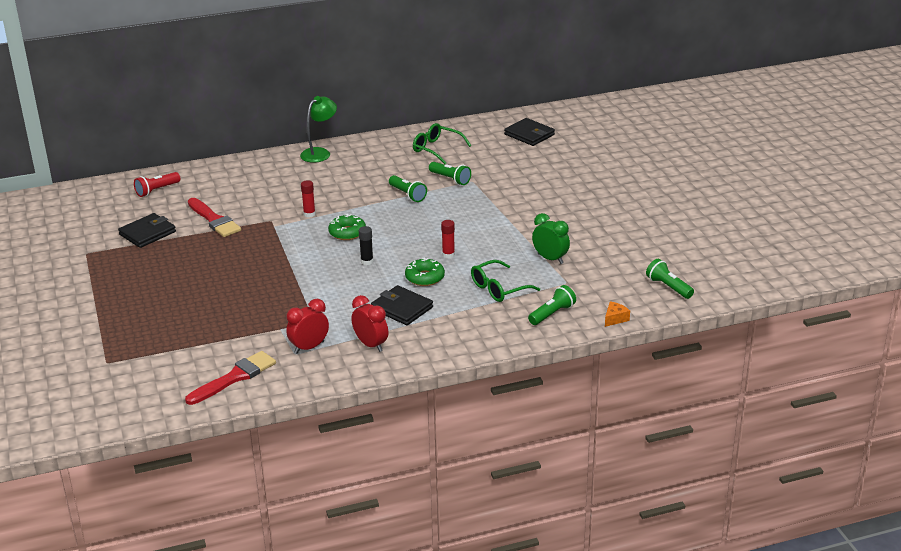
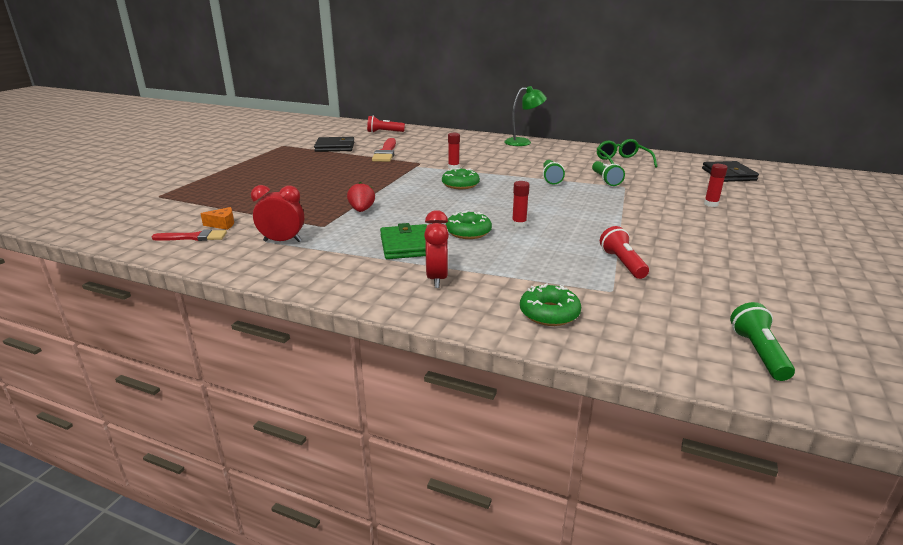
camera: 40 degrees right, 5 degrees down
red brush [185,351,276,405] -> red brush [151,229,227,241], size x0.65
red clock [351,295,388,352] -> red clock moved to [424,210,449,288]
black glue stick [359,226,373,265] -> none
black wallet [371,285,433,325] -> green wallet [380,223,427,259]
green glasses [471,260,540,302] -> none
green flashlight [528,285,576,325] -> green donut [520,283,581,326]
green clock [532,213,570,264] -> red flashlight [600,226,649,279]
orange cheese [605,301,630,327] -> orange cheese moved to [200,207,234,230]
none -> red strawberry [347,182,375,212]
none -> red glue stick [704,164,728,207]

